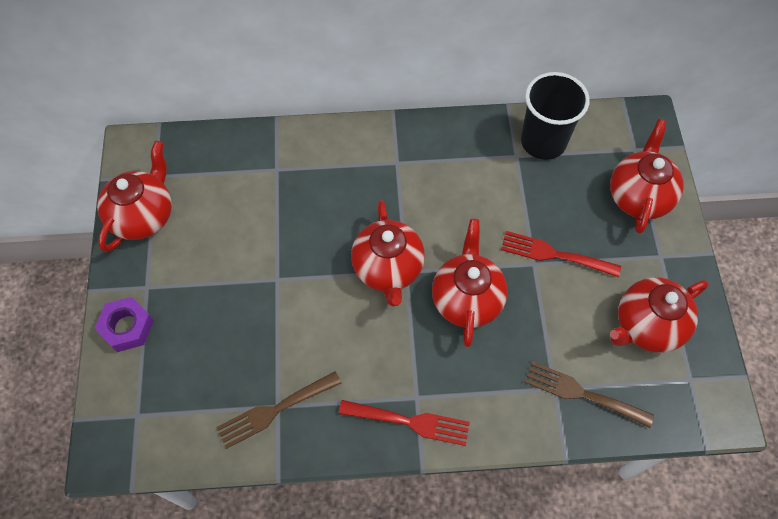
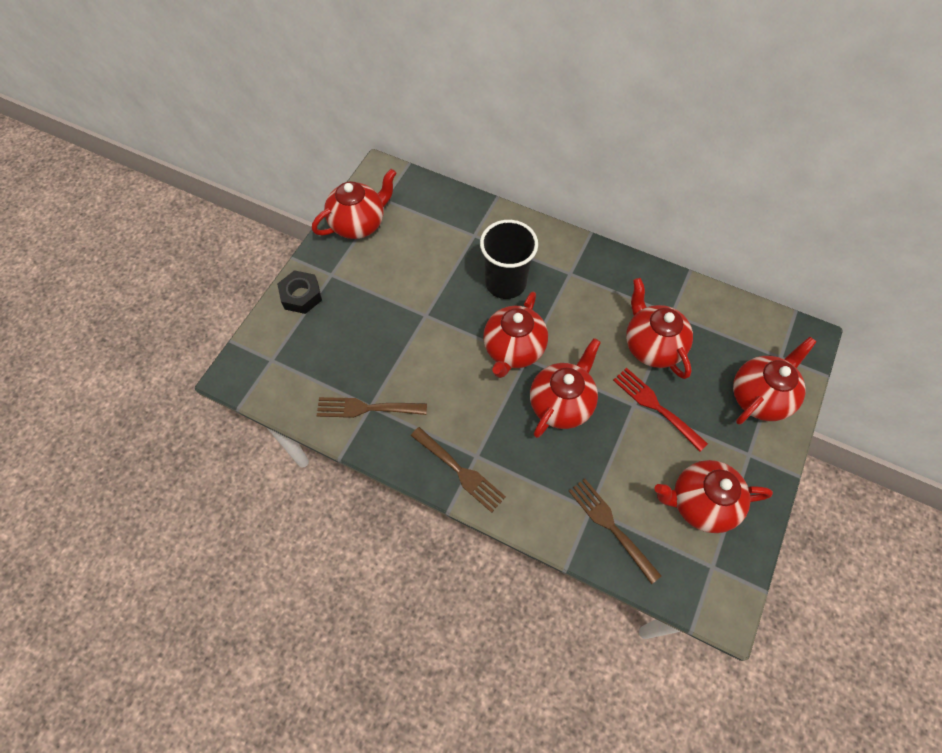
camera: 30 degrees right, 0 degrees up
purple nut [94,297,154,352] -> black nut [277,270,322,314]
red fork [339,400,470,446] -> brown fork [411,427,506,513]
black cup [521,72,590,160] -> black cup moved to [480,220,538,299]
none -> red teapot [626,278,693,379]

